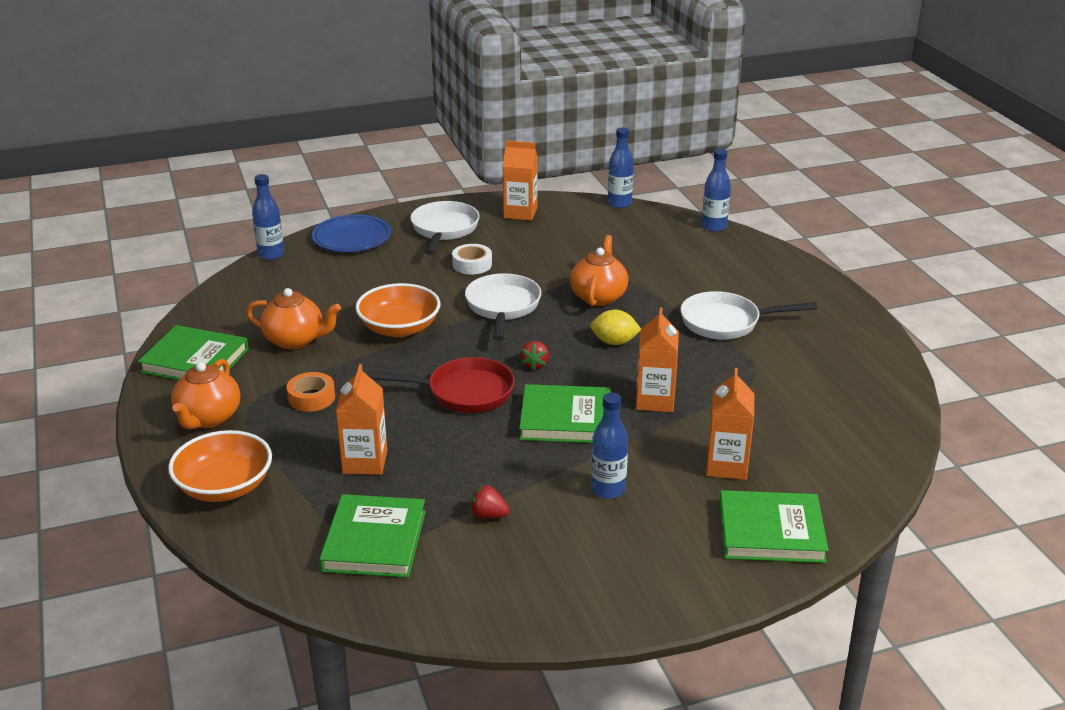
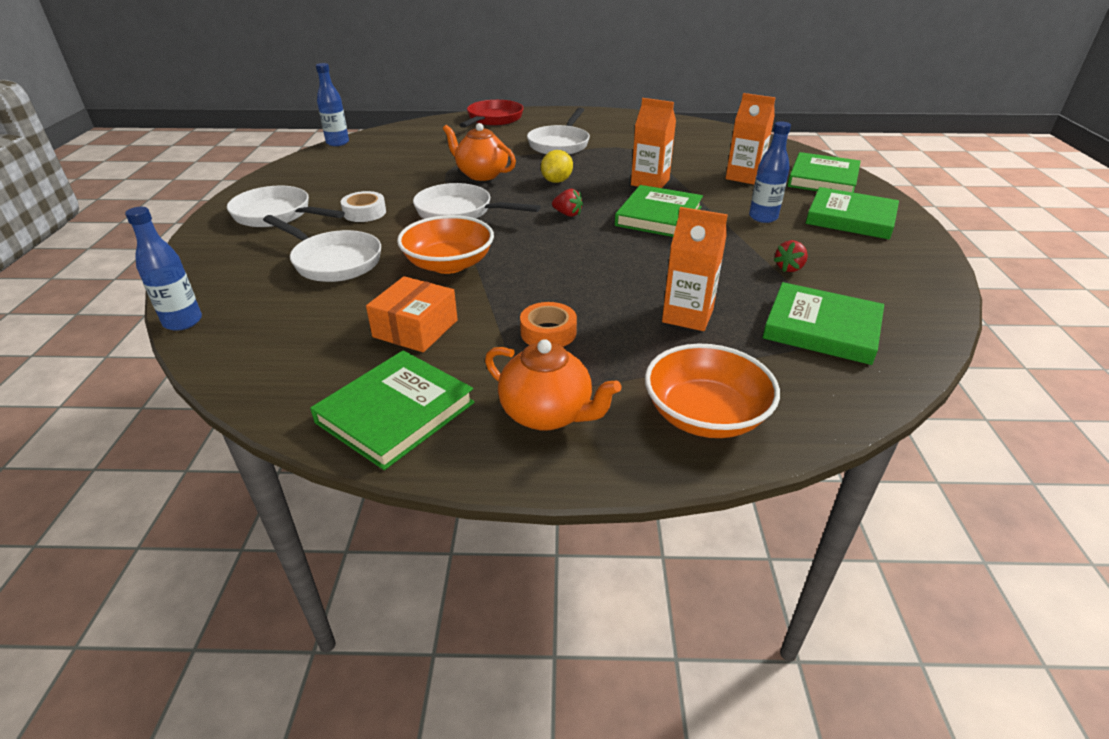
camera: 70 degrees left, 5 degrees up
orange teapot [246,288,341,349] -> orange box [366,276,458,352]
blue plate [312,214,391,252] -> none
red pan [367,357,515,413] -> red pan moved to [459,100,523,128]
orange carton [503,141,538,221] -> none
blue bottle [702,149,731,232] -> none
none -> white pan [263,215,381,282]
none -> green book [806,187,899,239]

